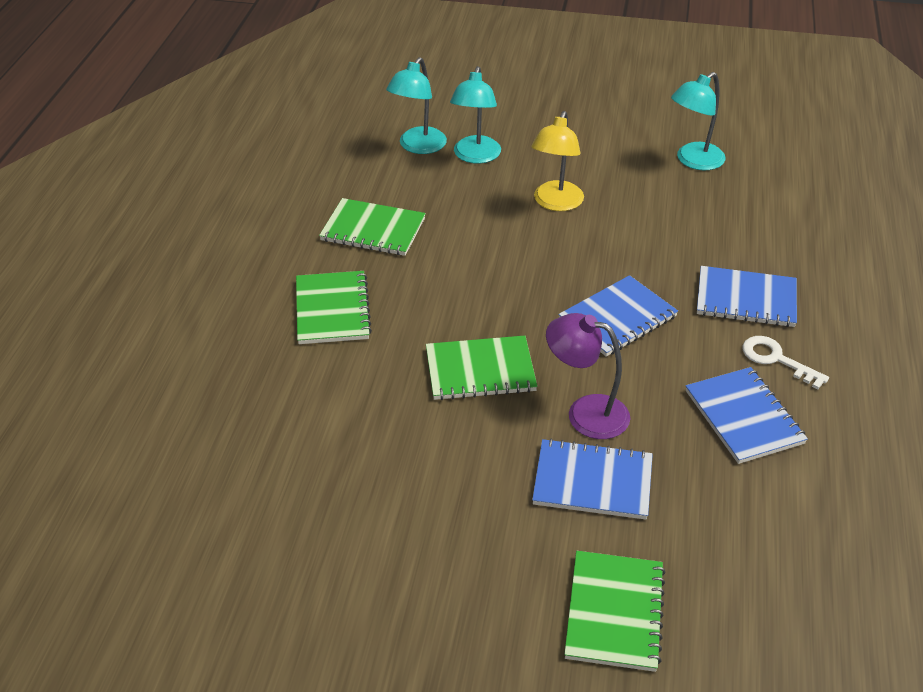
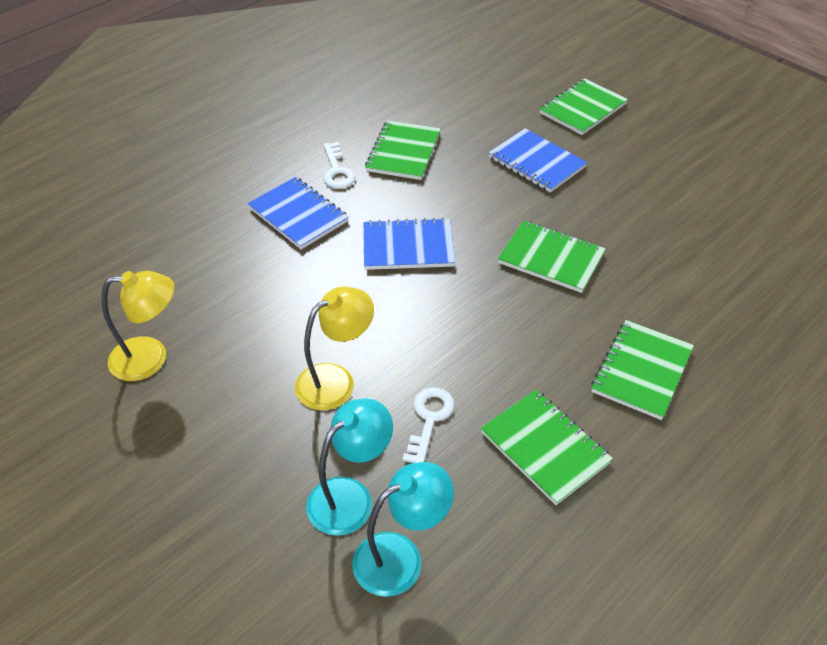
camera: 145 degrees left, 5 degrees up
purple lamp [546,313,630,439] -> none
turquoise lamp [671,72,726,170] -> yellow lamp [102,271,175,381]
blue notebook [686,367,808,464] -> green notebook [365,120,441,180]
none -> white key [403,387,455,463]

